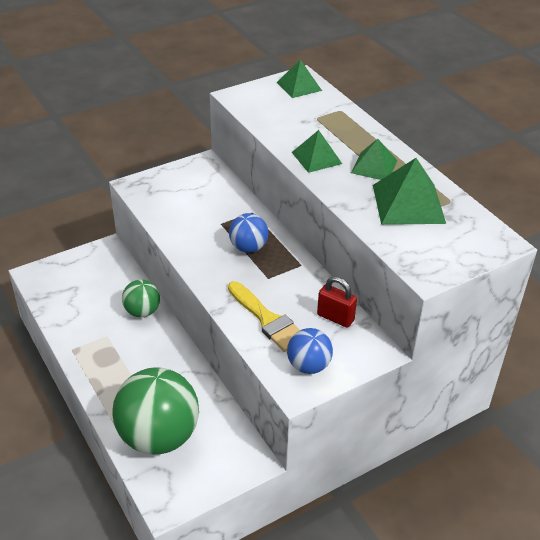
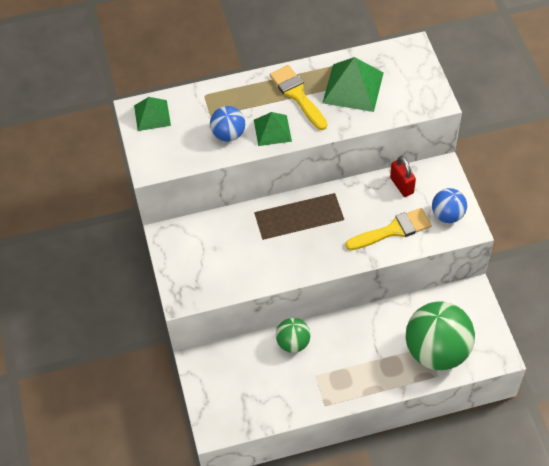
camera: 70 degrees left, 15 degrees up
blue ball [229,213,268,253] -> blue ball moved to [210,106,245,142]
red padlock [317,276,357,328] -> red padlock turned 75 degrees counterclockwise [390,156,416,197]
green pyramid [351,139,398,180] -> yellow brush [270,65,327,130]

